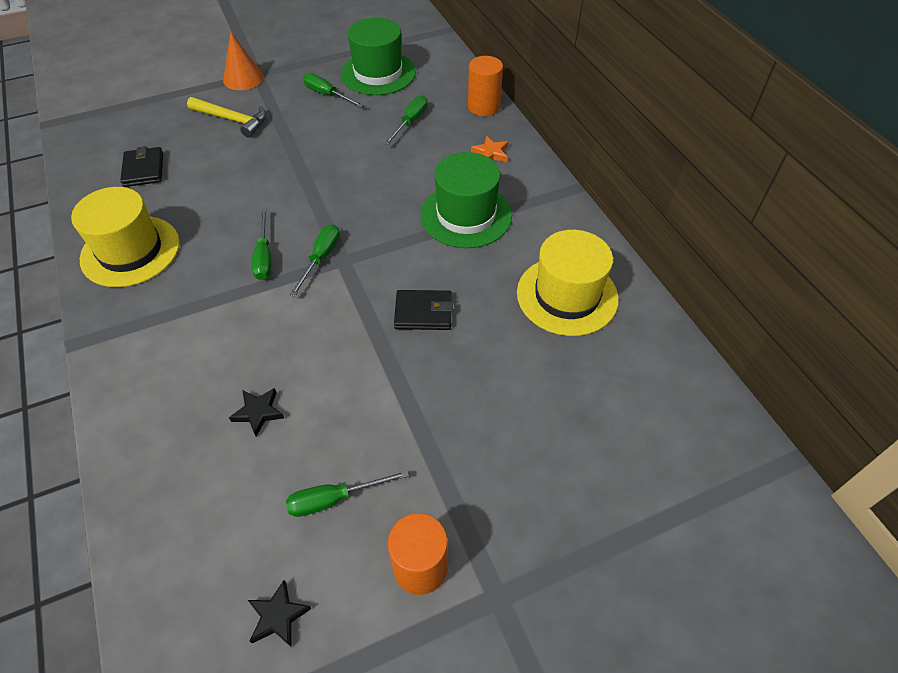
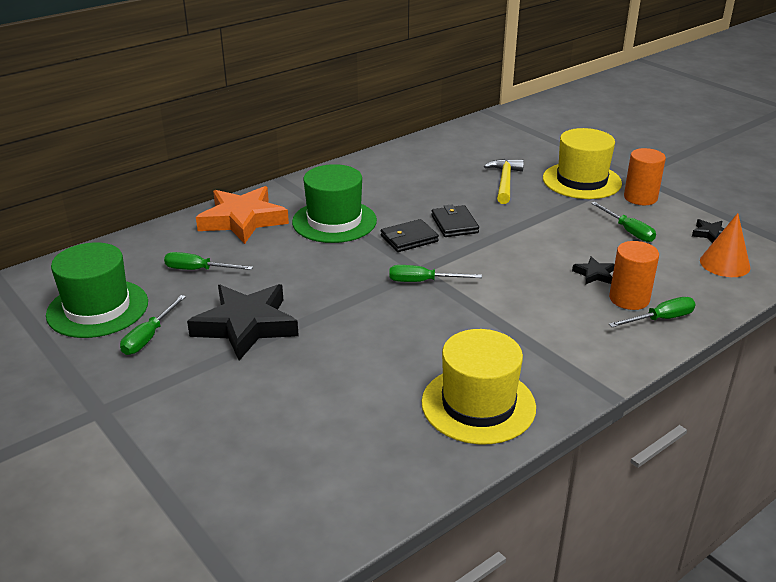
camera: 105 degrees left, 20 degrees down
black wallet [120,146,163,187] -> black wallet moved to [381,219,439,252]
yellow hammer [187,97,266,138] -> yellow hammer moved to [484,159,524,204]
orange cone [223,32,264,90] -> orange cone moved to [700,213,750,277]
green screwdriver [252,209,271,280] -> green screwdriver moved to [609,297,696,327]
orange cylinder [468,56,503,116] -> orange cylinder moved to [609,241,659,310]
orange star [471,136,508,162] -> orange star [196,186,289,244], size x2.32
yellow hat [517,230,619,336] -> yellow hat moved to [543,128,622,199]
none -> black star [187,284,299,361]

